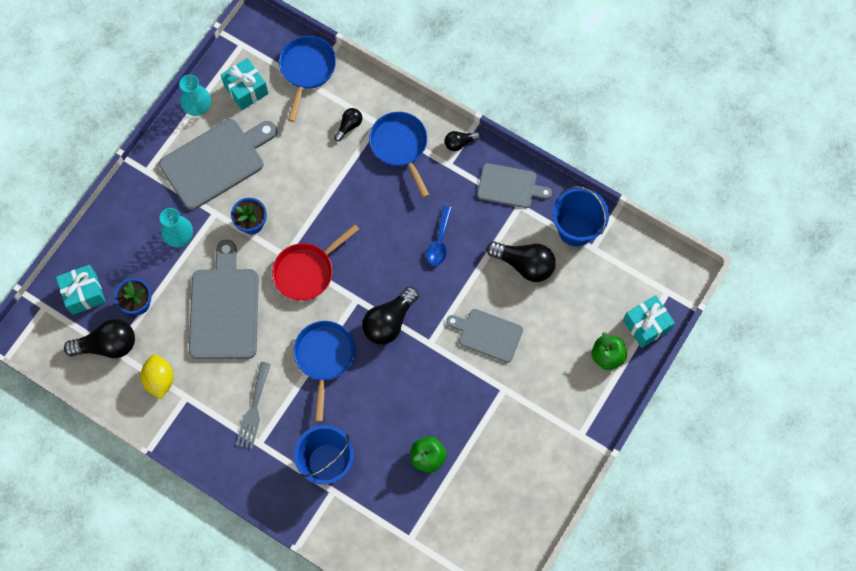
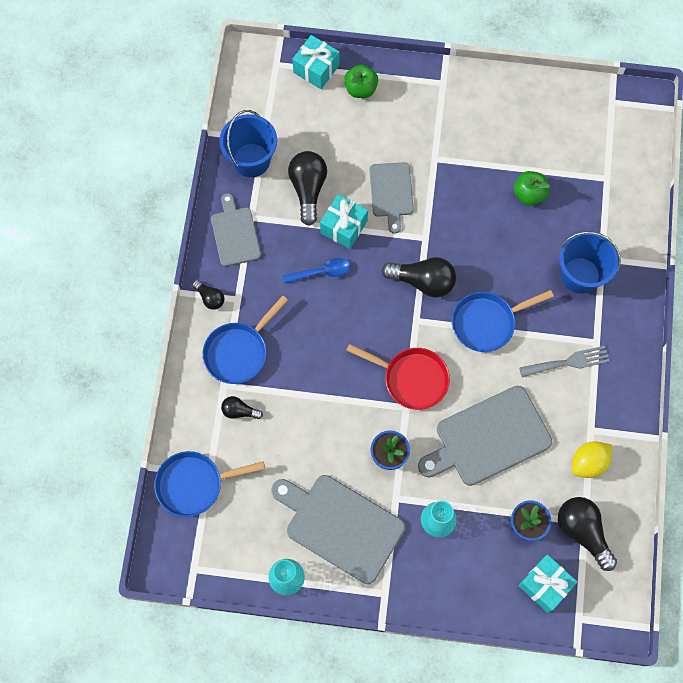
camera: 115 degrees left, 0 degrees up
turquoise gift [220,58,268,110] -> turquoise gift moved to [320,194,368,249]

